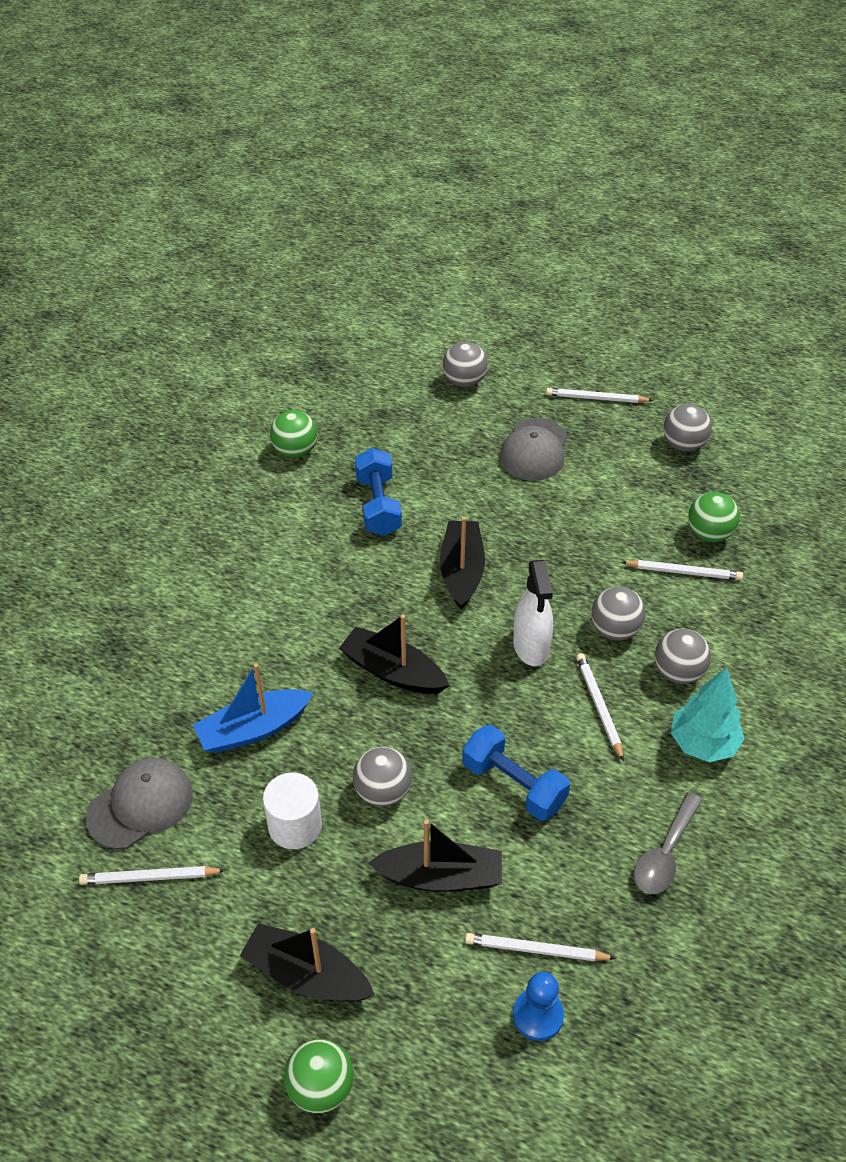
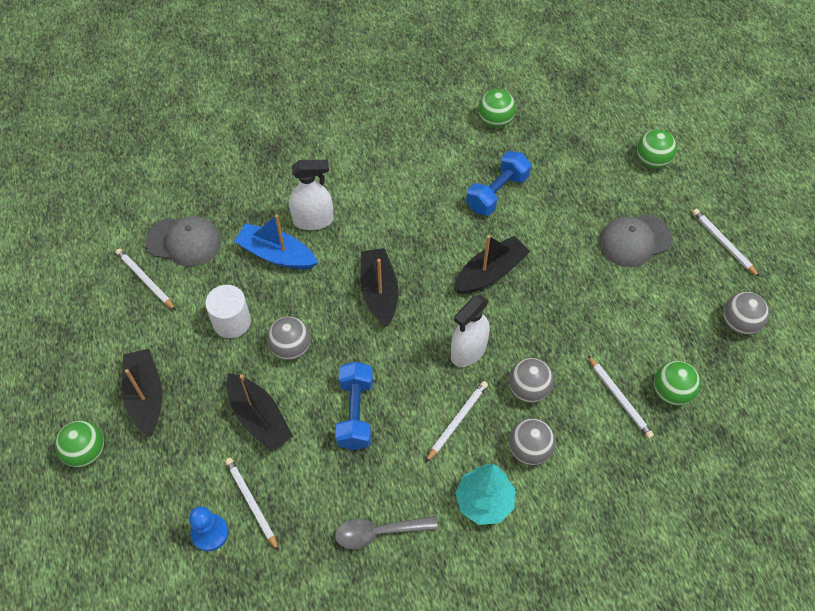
camera: 50 degrees right, 10 degrees up
grey ball [443,341,488,387] -> green ball [637,129,677,168]
none -> white spray bottle [289,160,334,230]

